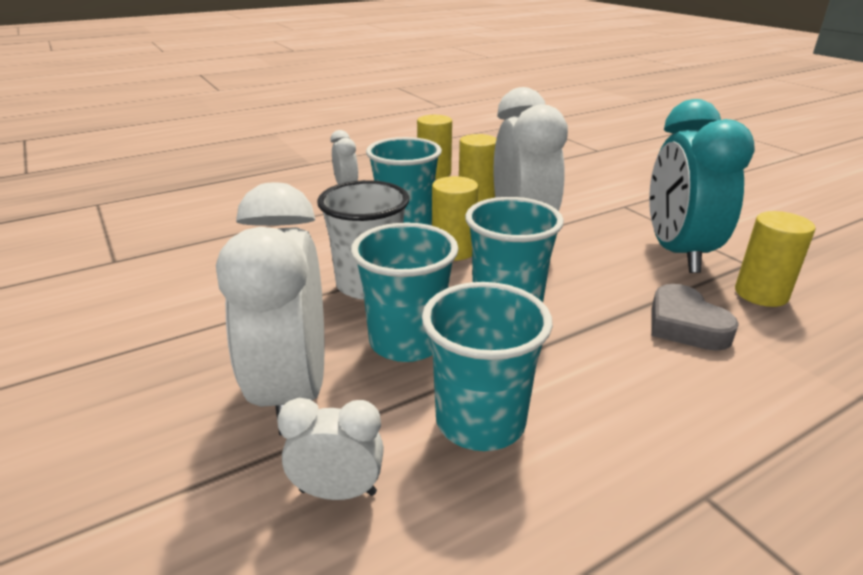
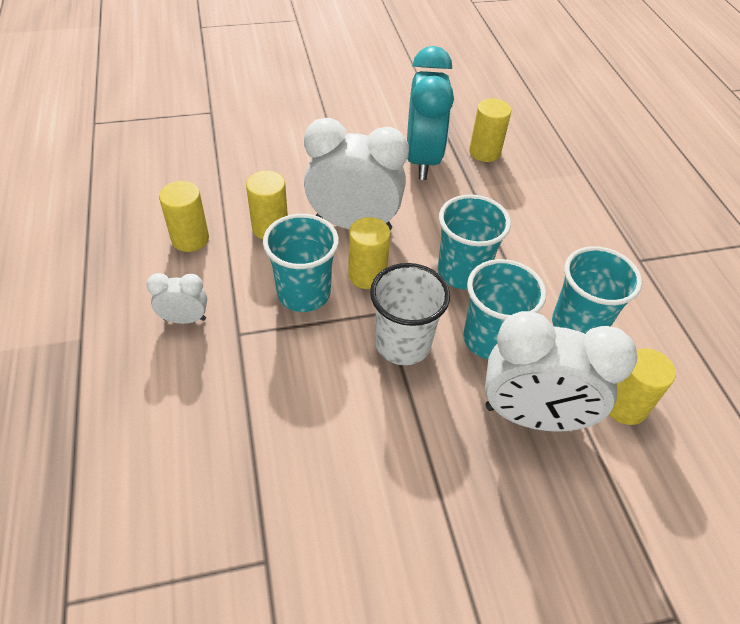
camera: 75 degrees left, 20 degrees up
white clock [277,398,384,500] -> yellow cylinder [609,348,676,425]
turquoise clock [649,99,755,273] -> turquoise clock turned 105 degrees counterclockwise [407,46,454,180]
grey heart [651,284,739,351] -> none

